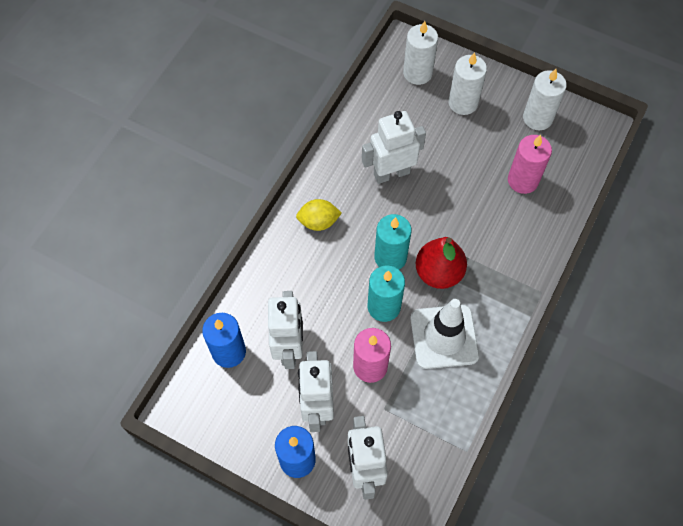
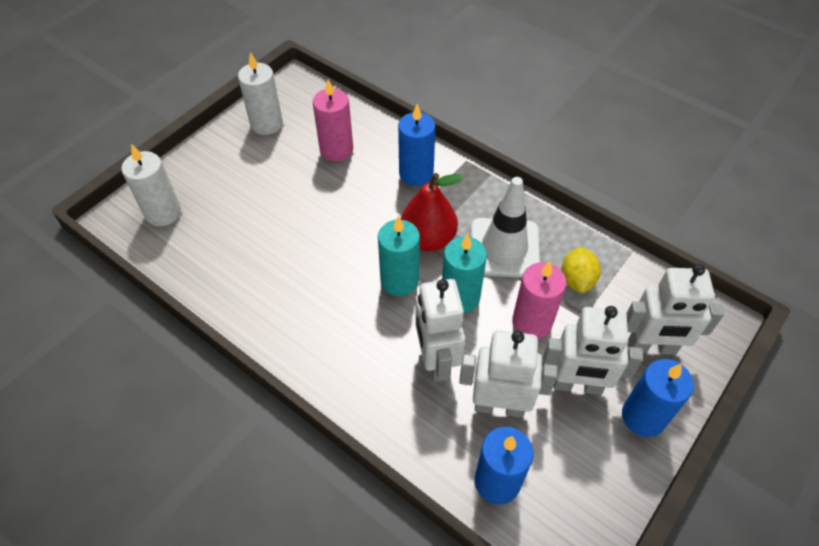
camera: 80 degrees left, 10 degrees down
yellow lemon [296,199,342,231] -> yellow lemon moved to [561,247,601,293]
white robot [362,111,426,184] -> white robot moved to [415,279,465,383]
white candle [448,52,487,115] -> none
none -> blue candle [398,104,436,186]

